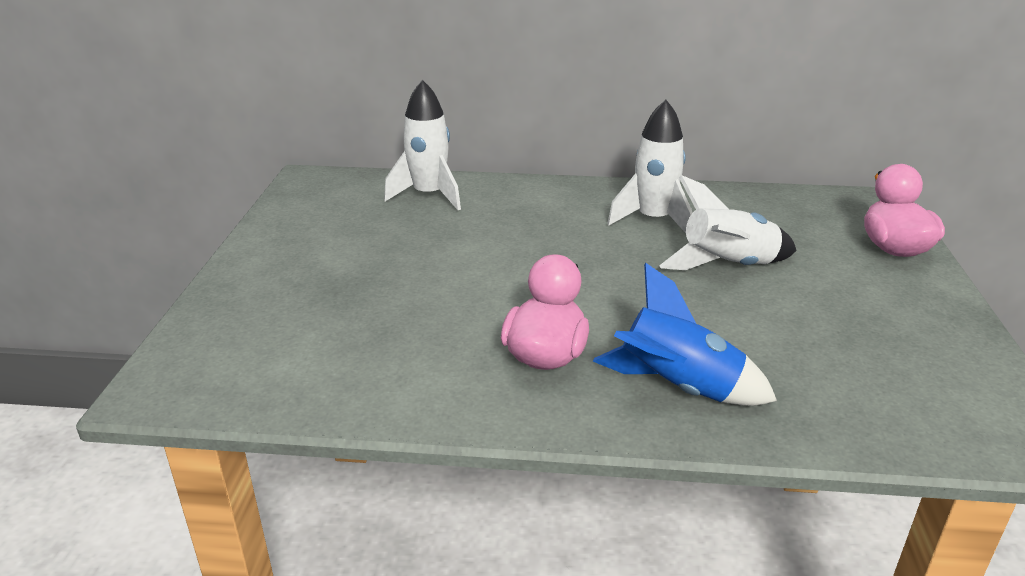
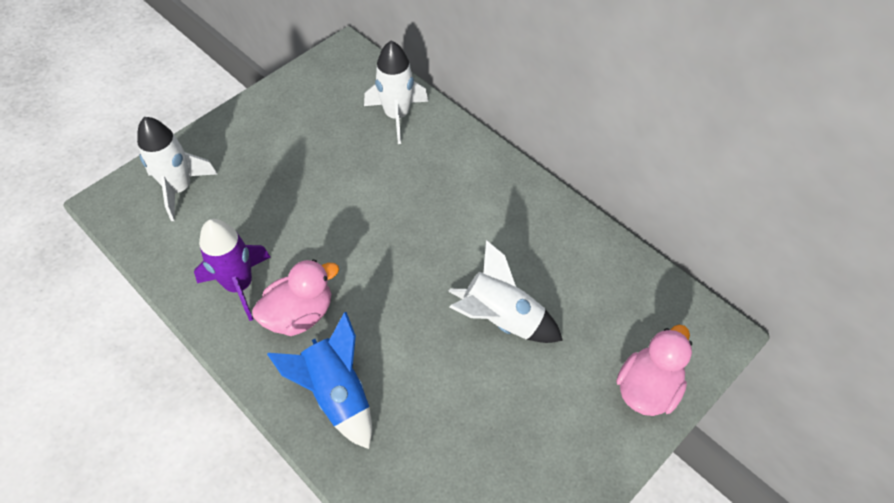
camera: 40 degrees right, 25 degrees up
white rocket [607,100,693,233] -> white rocket moved to [137,117,217,221]
none -> purple rocket [194,219,270,321]

